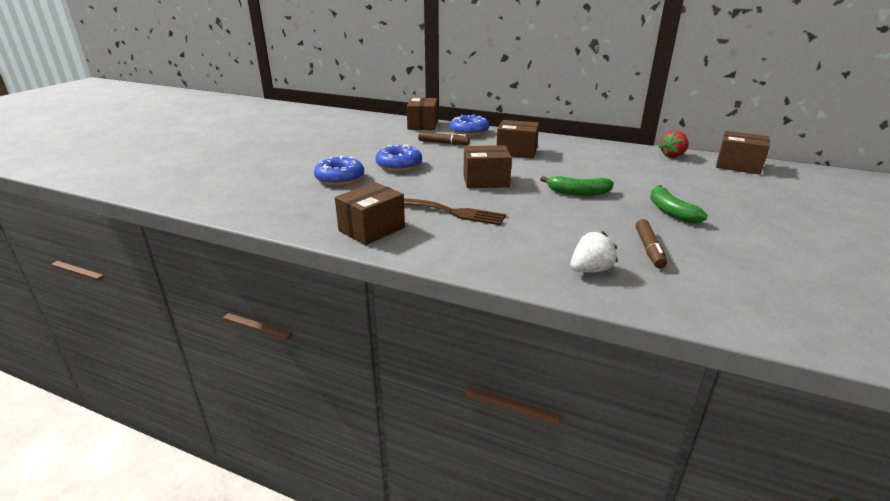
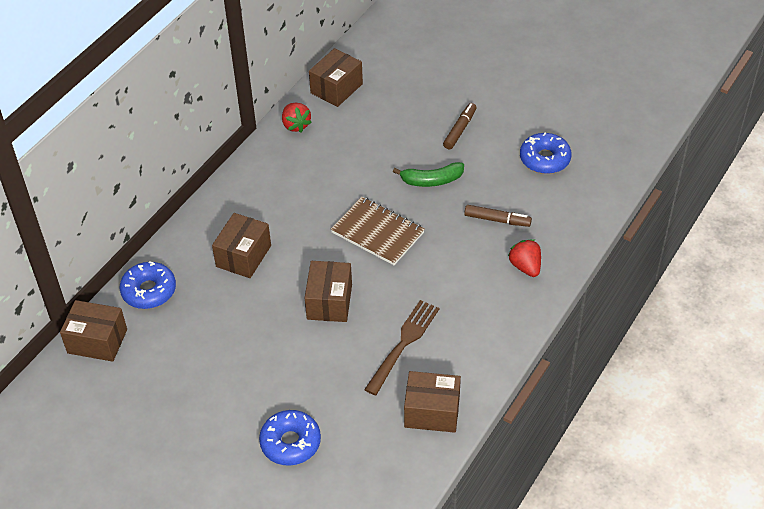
camera: 80 degrees left, 20 degrees up
brown box [335,182,405,245] -> brown box turned 45 degrees counterclockwise [404,371,461,433]
blue donut [376,144,422,172] -> blue donut moved to [520,133,572,174]
brown marker [418,132,470,145] -> brown marker moved to [443,103,477,150]
green banana [540,176,614,196] -> brown notebook [331,197,425,265]
white strawberry [570,231,618,273] -> red strawberry [508,239,541,277]

